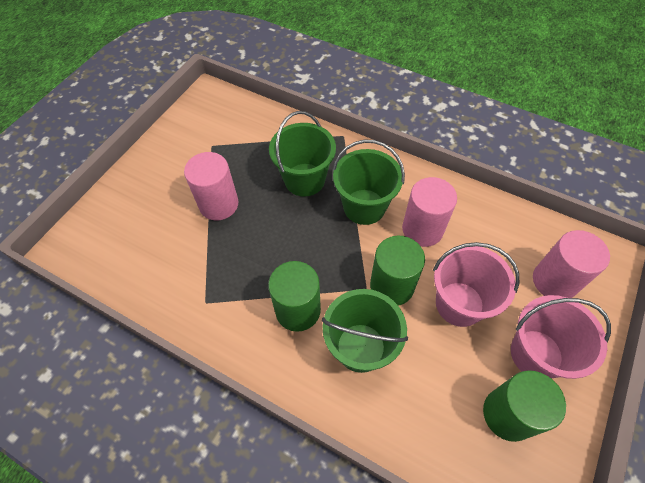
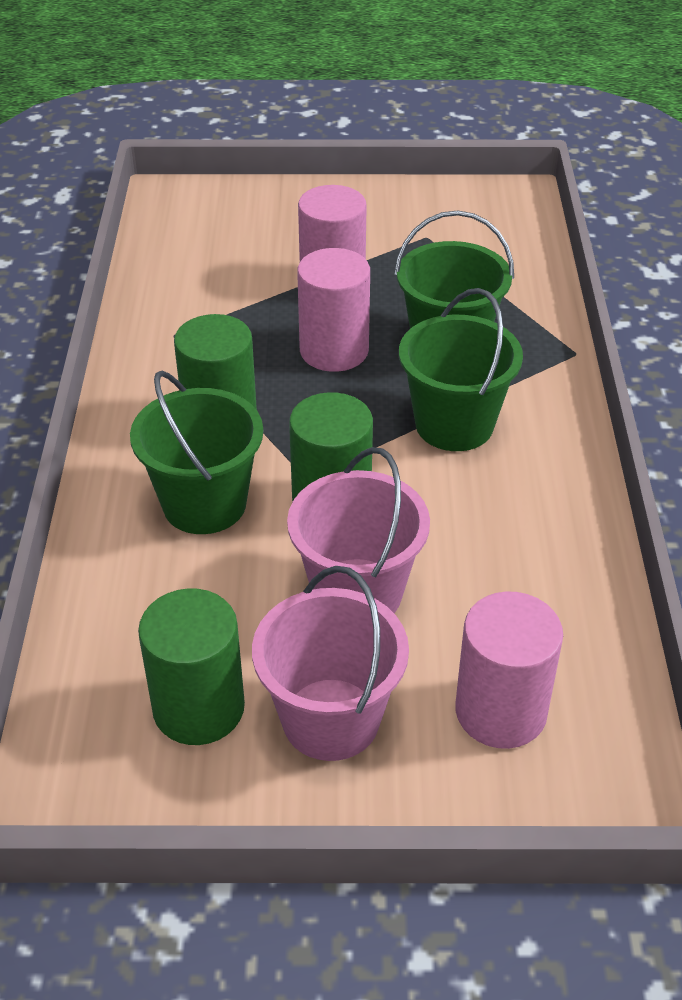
camera: 60 degrees right, 15 degrees down
pink cylinder [402,177,457,247] -> pink cylinder moved to [297,248,370,372]

